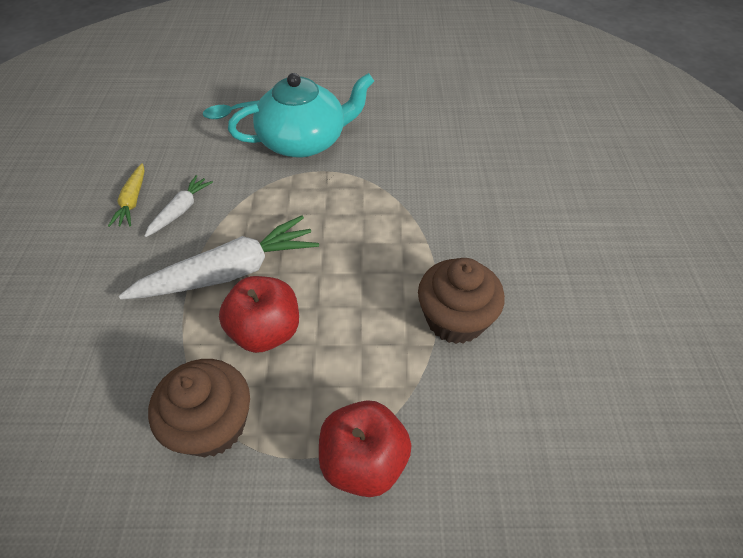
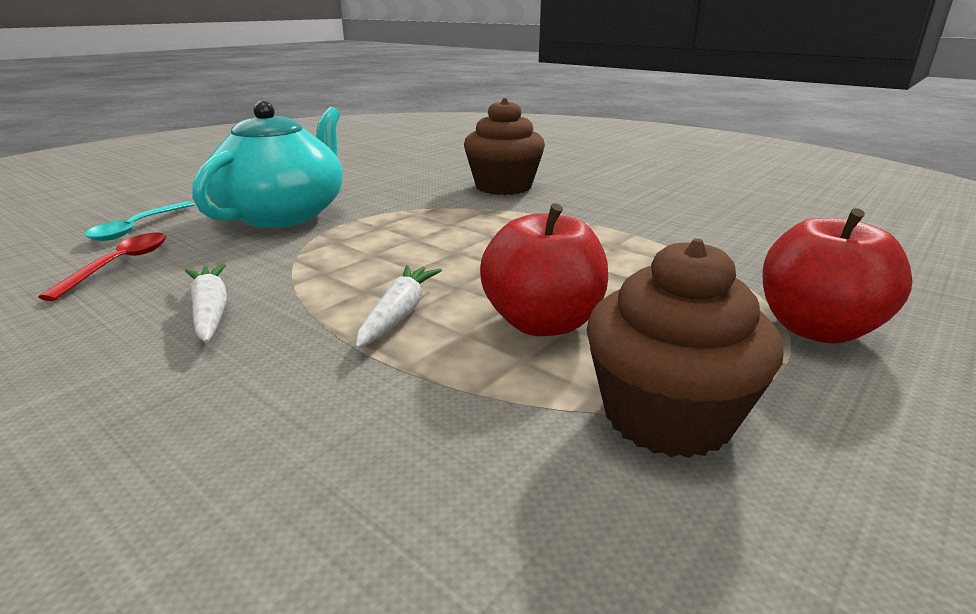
camera: 50 degrees left, 25 degrees down
yellow carrot [108,163,145,227] -> none
white carrot [119,215,319,300] -> white carrot [355,265,442,349], size x0.52
brown cupcake [418,258,505,344] -> brown cupcake moved to [464,98,545,195]
none -> red spoon [38,233,166,301]

